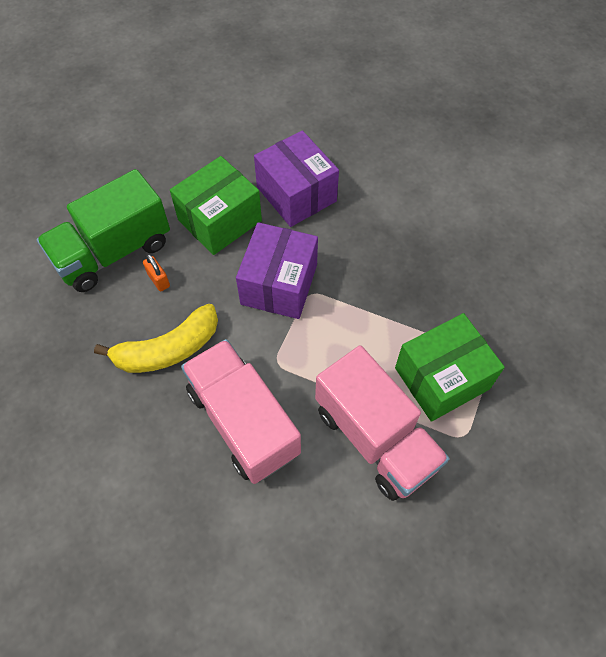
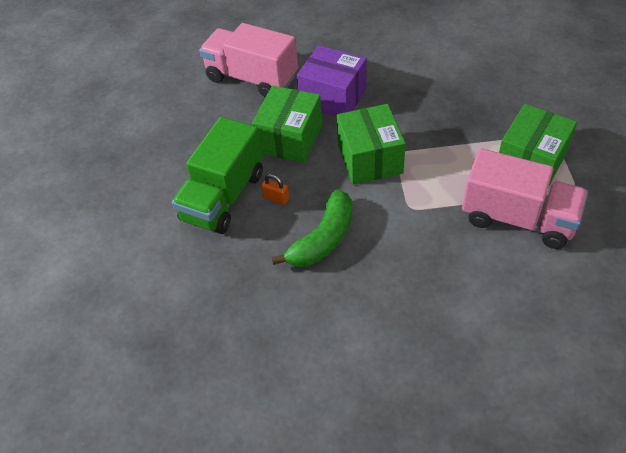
camera: 25 degrees left, 10 degrees down
yellow banana [94,304,218,373] -> green banana [271,189,352,267]
pink truck [181,339,301,484] -> pink truck moved to [199,23,298,98]
purple box [236,222,318,319] -> green box [337,104,406,185]

